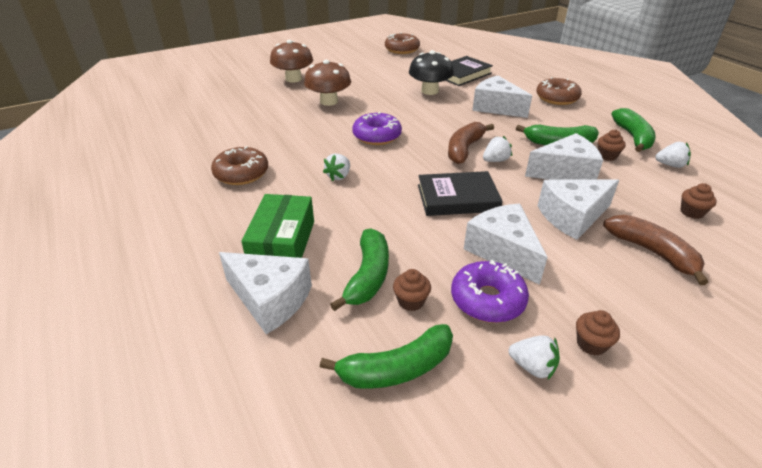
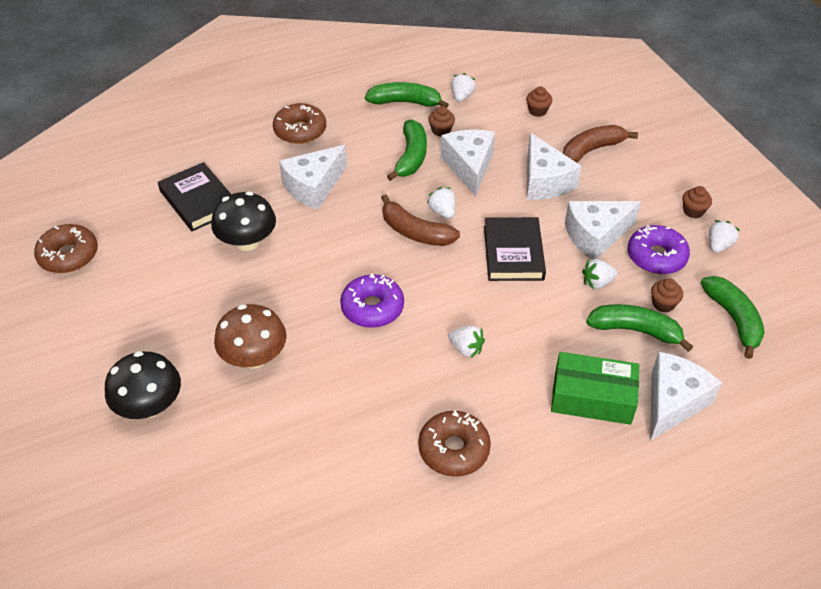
camera: 85 degrees left, 10 degrees up
brown mushroom [270,40,313,83] -> black mushroom [105,351,181,419]
none -> white strawberry [582,259,617,289]

